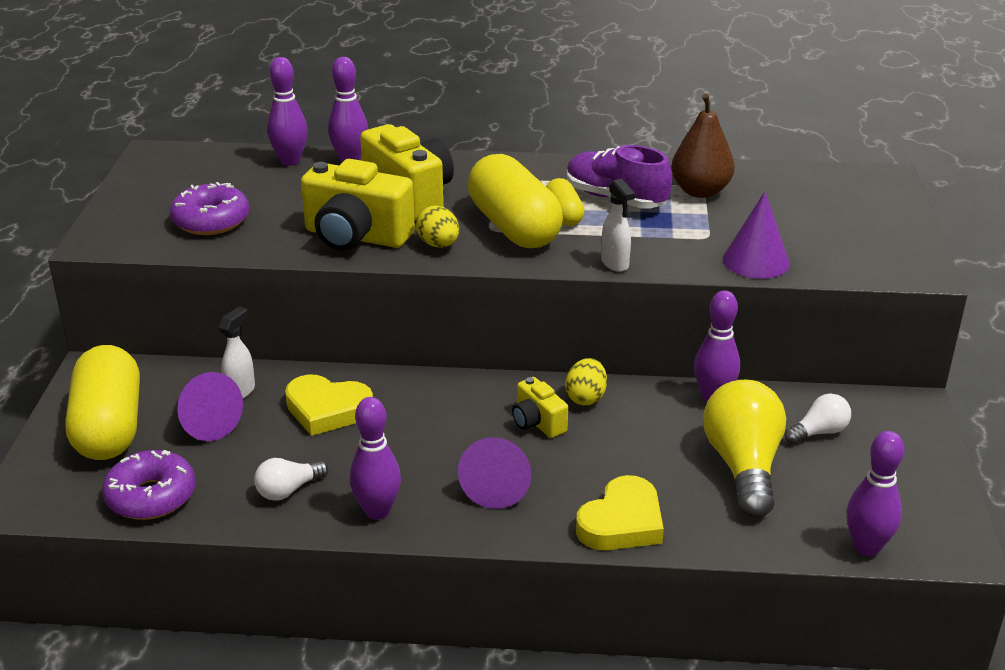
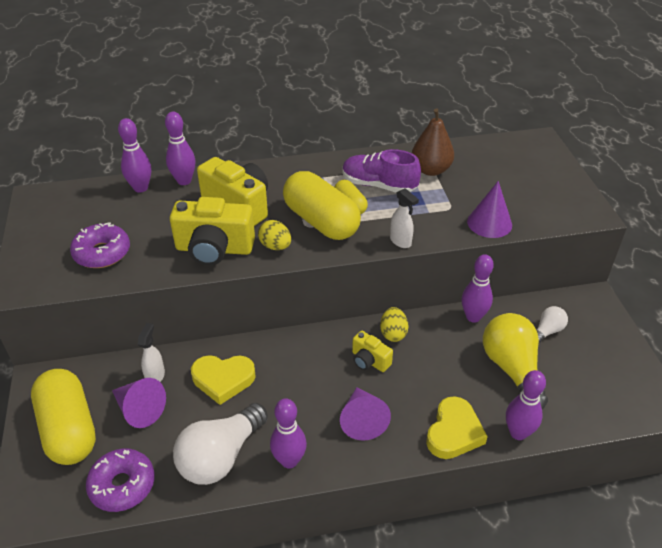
camera: 15 degrees left, 10 degrees up
white light bulb [254,458,329,501] -> white light bulb [173,403,268,485], size x1.99
purple bowling pin [847,431,904,556] -> purple bowling pin moved to [506,370,546,440]

